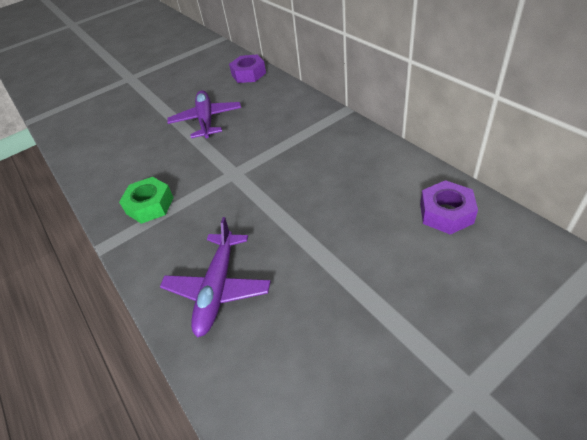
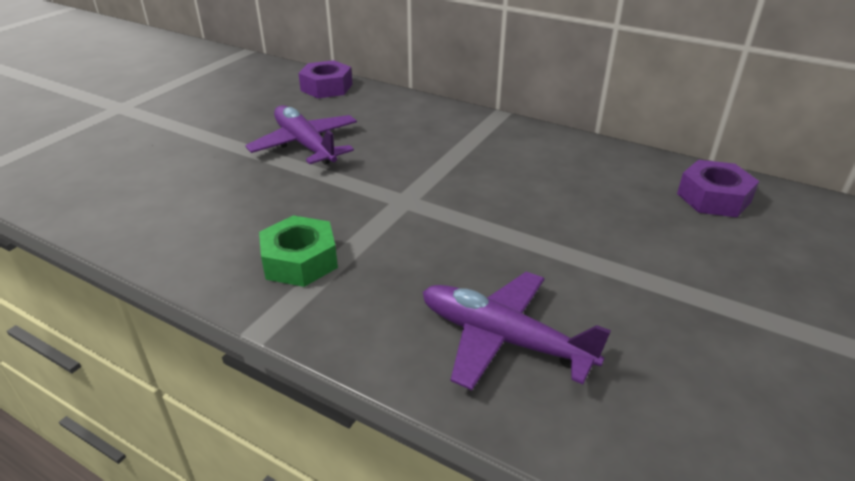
camera: 30 degrees left, 10 degrees down
purple plane [160,217,271,338] -> purple plane turned 135 degrees clockwise [423,272,611,390]

